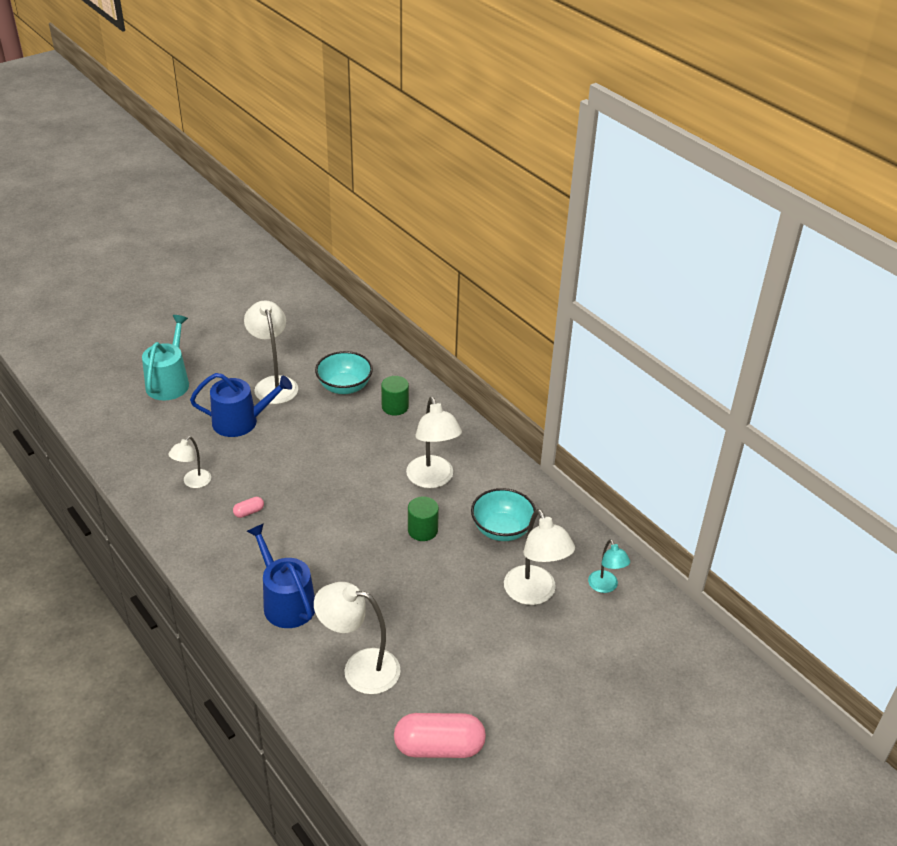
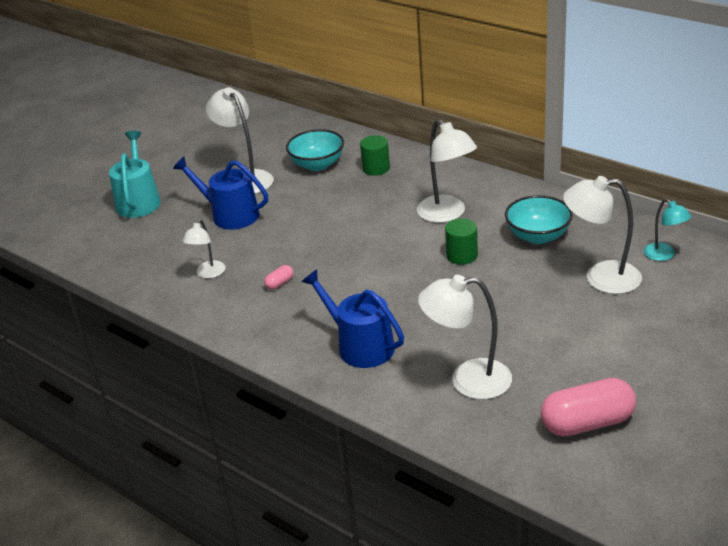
camera: 10 degrees left, 5 degrees down
blue watering can [190,373,292,437] -> blue watering can turned 135 degrees counterclockwise [173,157,268,230]
white lamp [504,509,575,605] -> white lamp turned 135 degrees clockwise [563,176,642,294]

